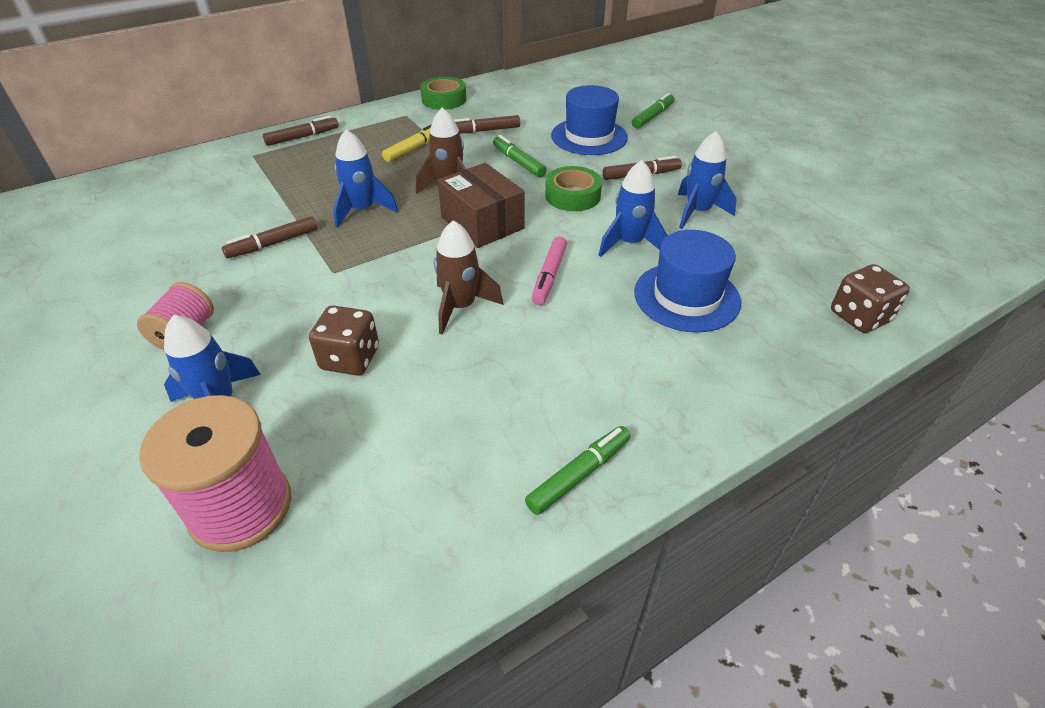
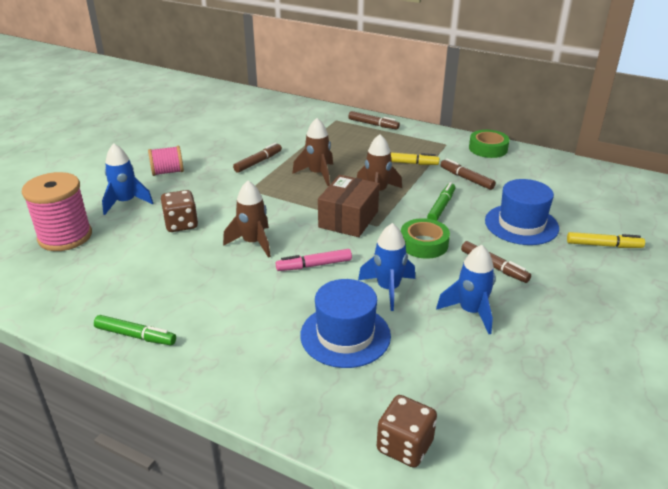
camera: 60 degrees right, 10 degrees down
brown marker [222,216,317,258] -> brown marker turned 105 degrees clockwise [233,143,282,173]
blue rocket [333,129,398,228] -> brown rocket [292,118,333,186]
green marker [632,93,674,129] -> yellow marker [567,232,645,248]

